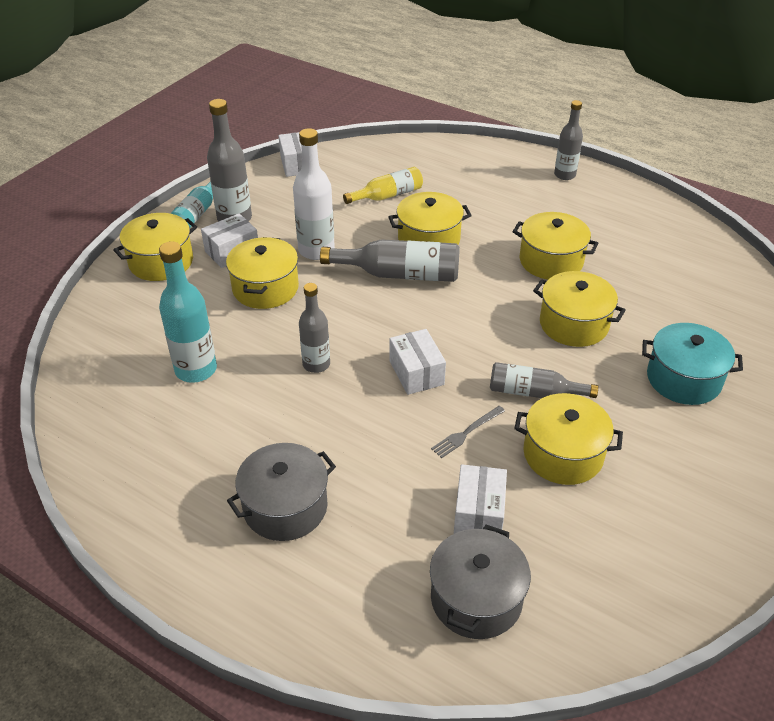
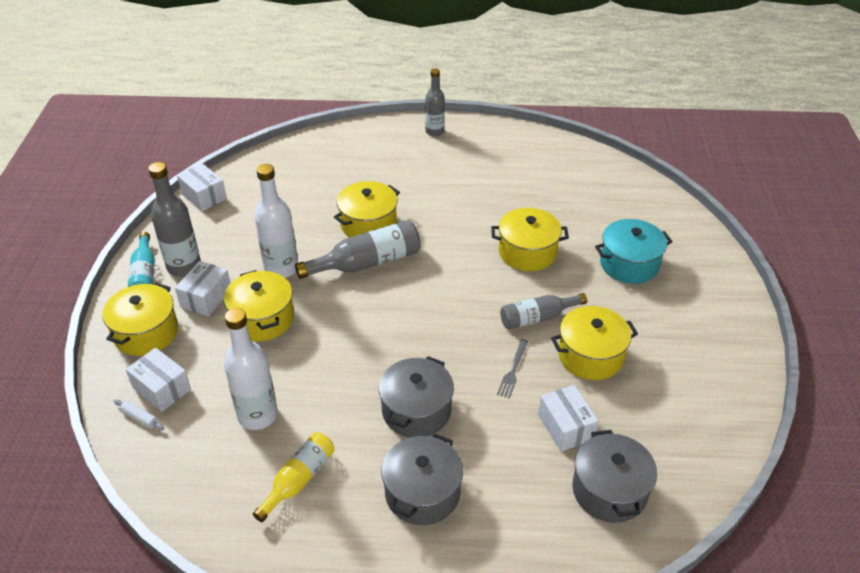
camera: 30 degrees left, 0 degrees up
turquoise bottle [159,241,217,383] -> white bottle [224,308,278,430]
grey bottle [299,283,330,373] -> none
yellow bottle [343,167,423,204] -> yellow bottle moved to [253,433,334,522]
white box [389,329,446,395] -> white box moved to [126,348,191,412]
yellow pot [512,212,599,280] -> none
none -> white rolling pin [114,399,165,430]
none -> grey pot [379,356,454,437]

